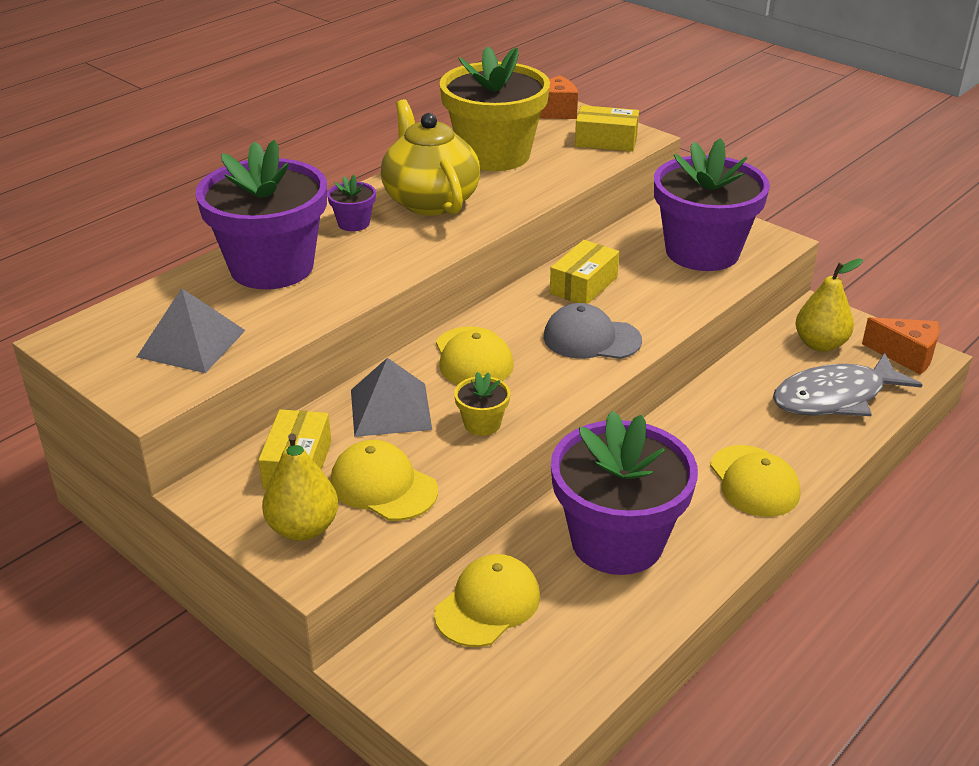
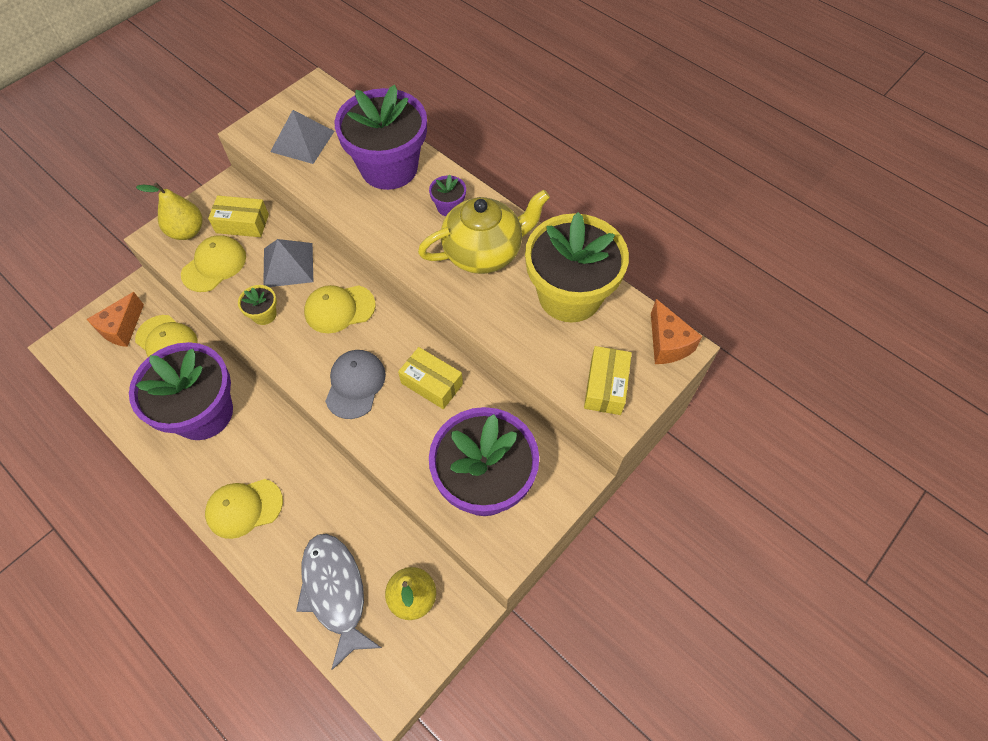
camera: 90 degrees right, 25 degrees up
orange cheese [862,317,940,375] -> orange cheese moved to [87,292,144,347]

